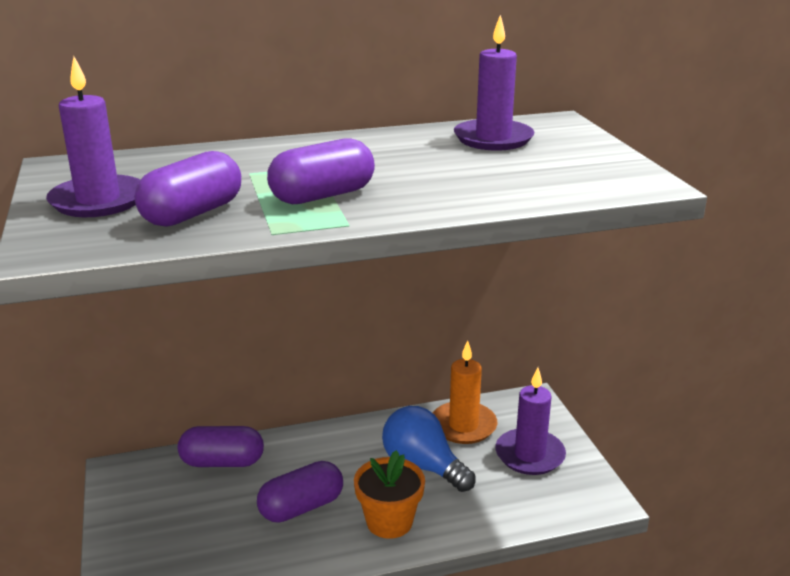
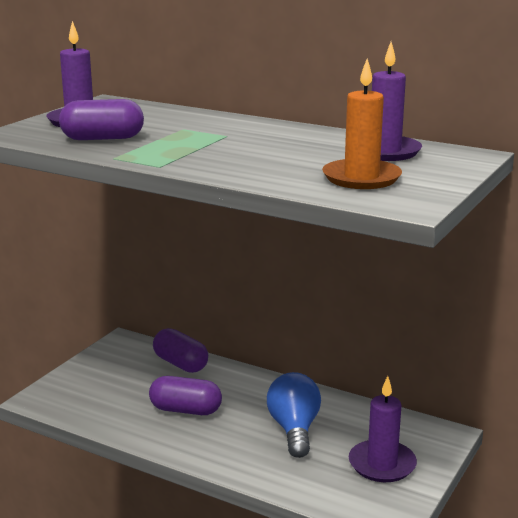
camera: 45 degrees right, 5 degrees down
purple capsule [267,138,375,204] -> none
orange flower pot [354,450,425,539] -> none
orange candle [433,340,497,444] -> orange candle moved to [322,58,402,189]

